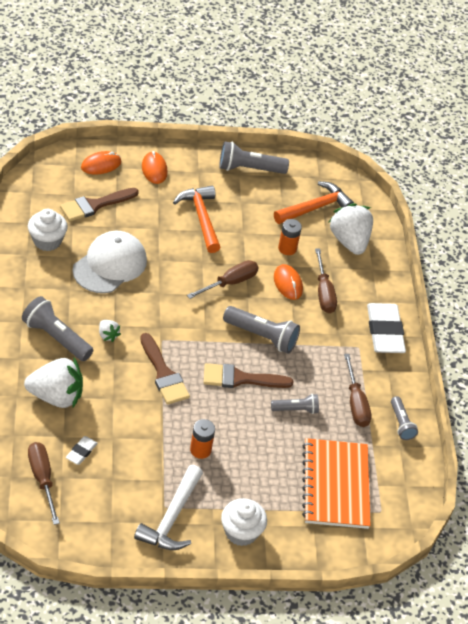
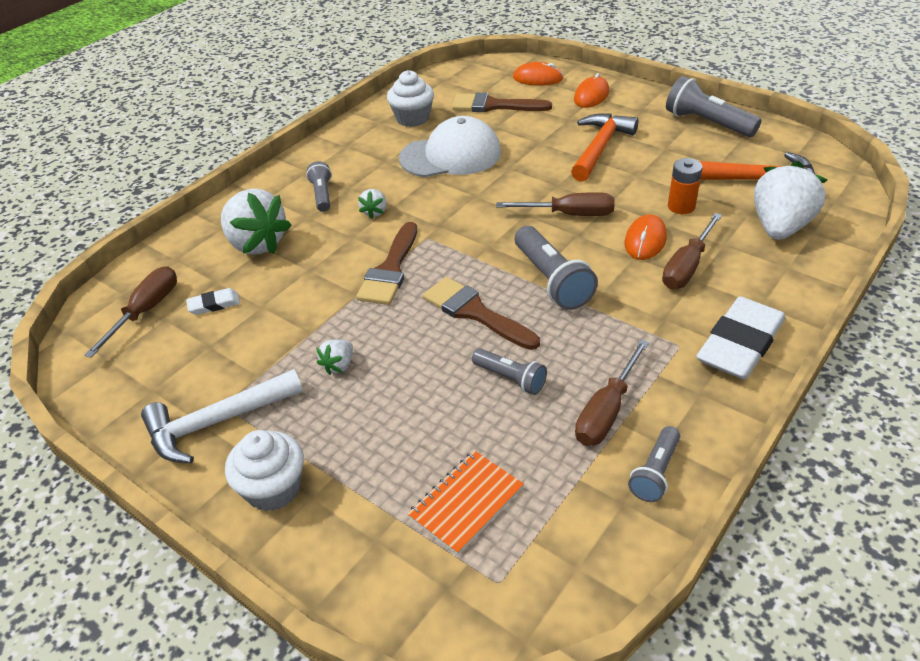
camera: 50 degrees right, 5 degrees down
grey flashlight [22,296,93,361] -> grey flashlight [306,161,332,212], size x0.60
orange battery [190,419,215,459] -> white strawberry [316,339,353,375]
orange notebook [302,438,371,529] -> orange notebook [407,450,524,555], size x0.59

